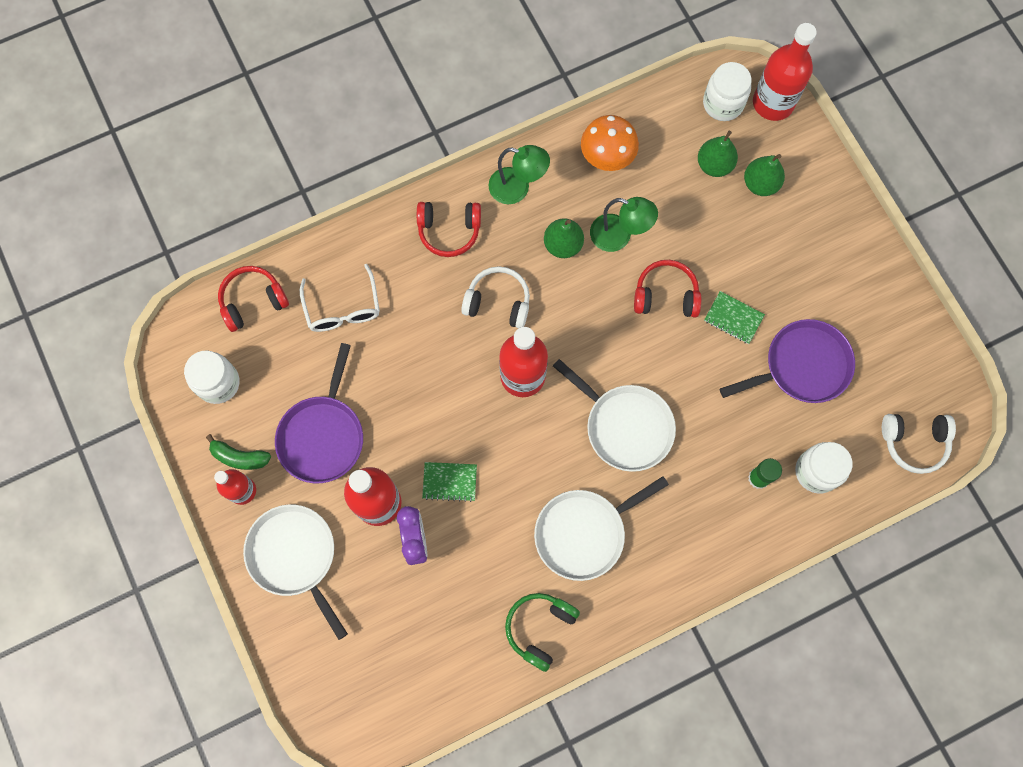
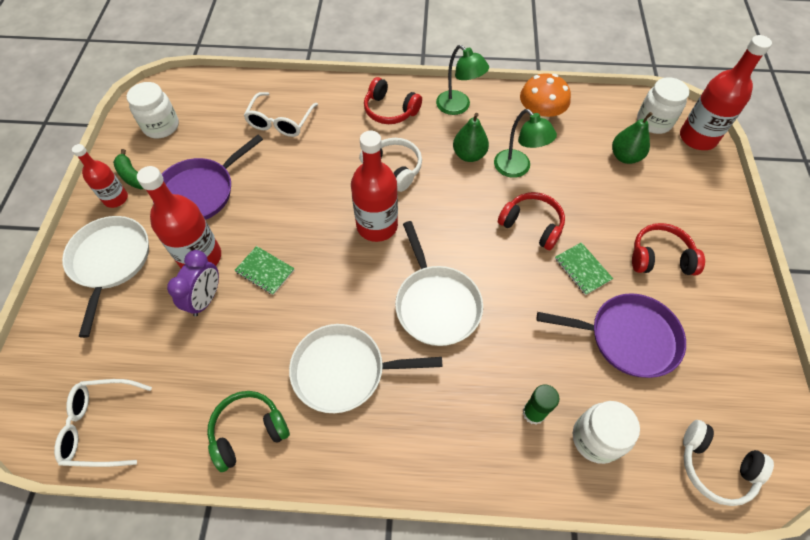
camera: 30 degrees right, 15 degrees down
red headphones [218,266,289,332] -> red headphones moved to [632,223,705,275]
green pear [744,154,785,196] -> none
none -> white glasses [54,379,152,467]

